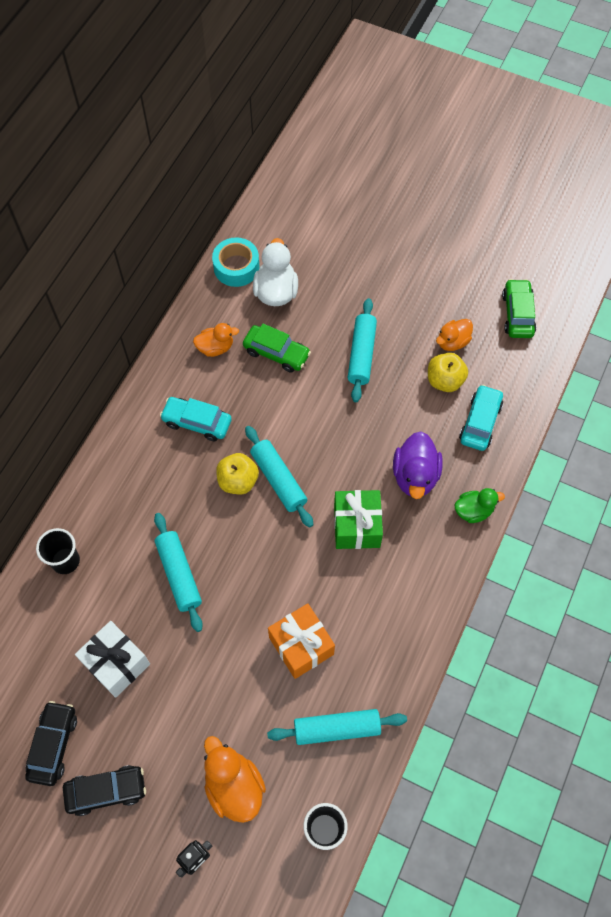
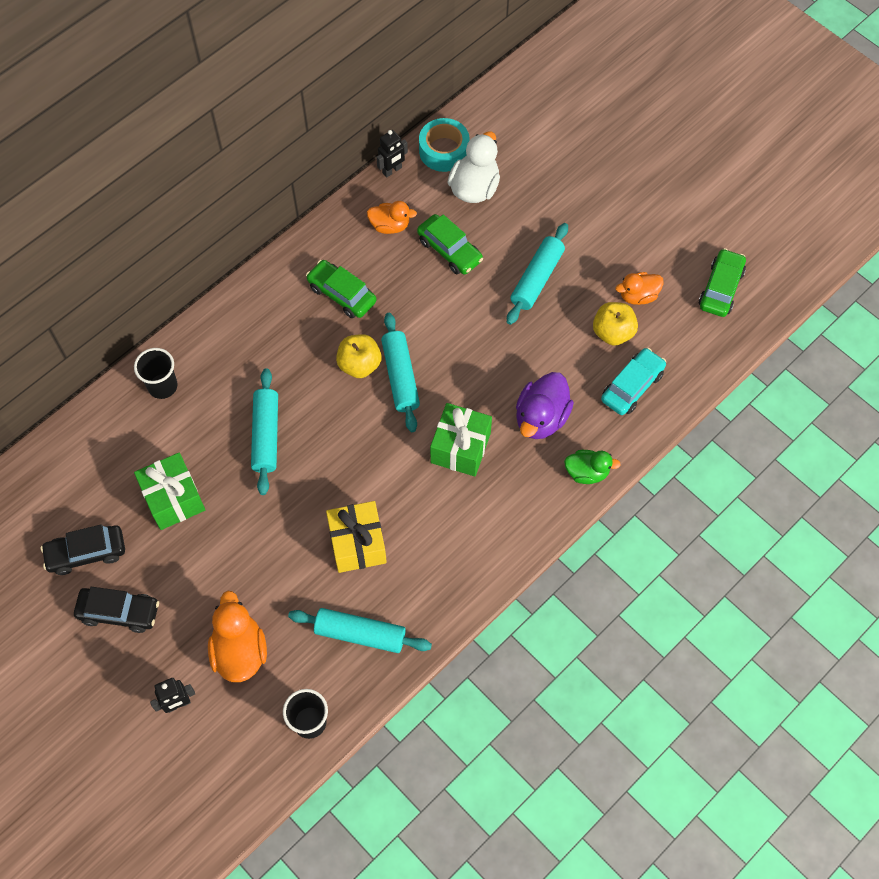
camera: 20 degrees right, 0 degrees up
black car [25,701,77,786] -> black car turned 135 degrees counterclockwise [41,524,125,575]
white gift [75,621,150,698] -> green gift [134,452,205,530]
turquoise car [160,397,232,441] -> green car [306,260,377,318]
orange gift [268,603,335,679] -> yellow gift [326,501,387,573]
none -> black robot [377,130,408,177]

